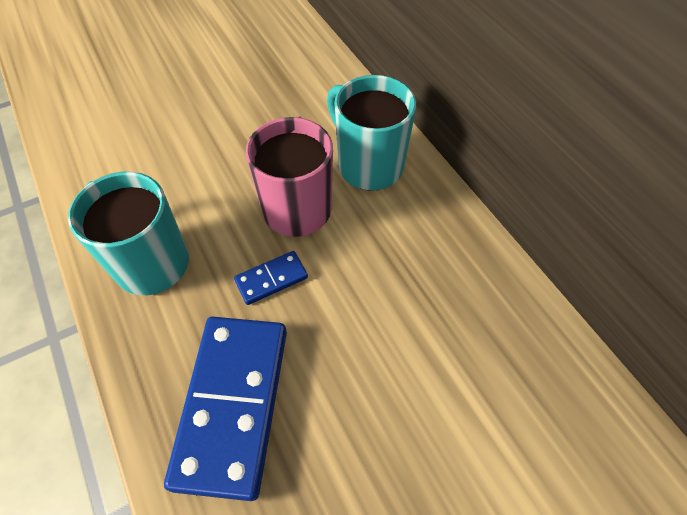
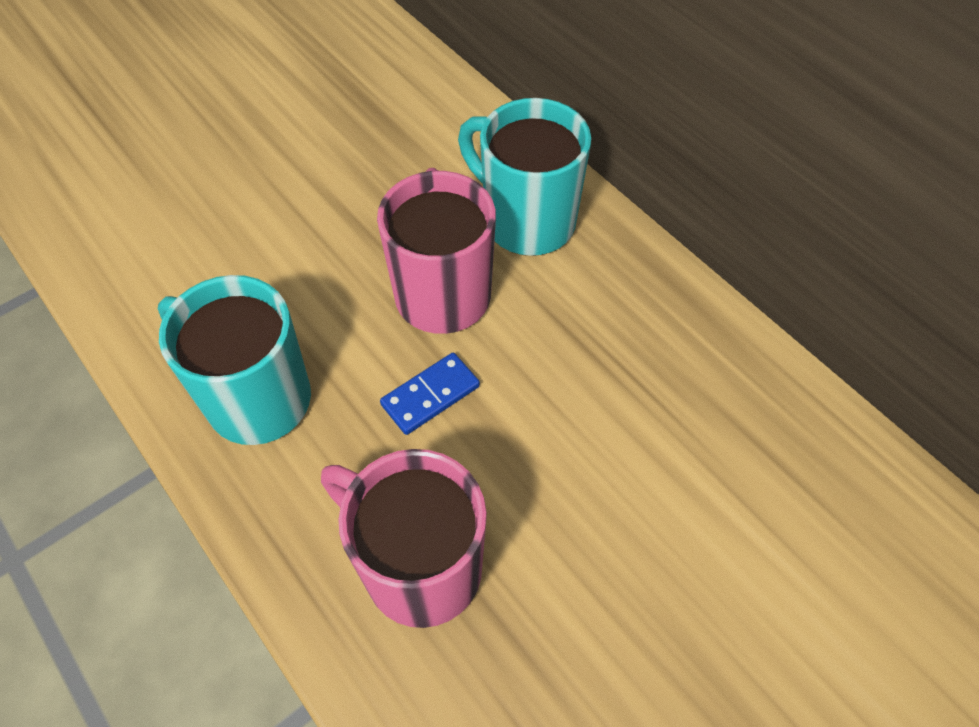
camera: 10 degrees left, 0 degrees up
blue domino [164,317,287,501] -> pink mug [321,449,487,628]

